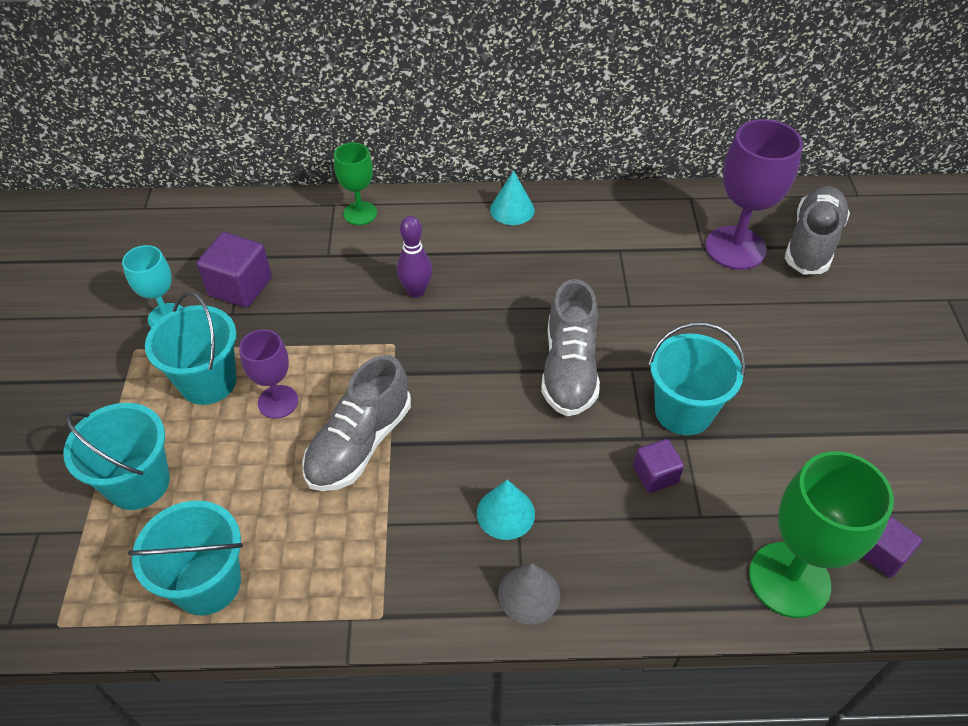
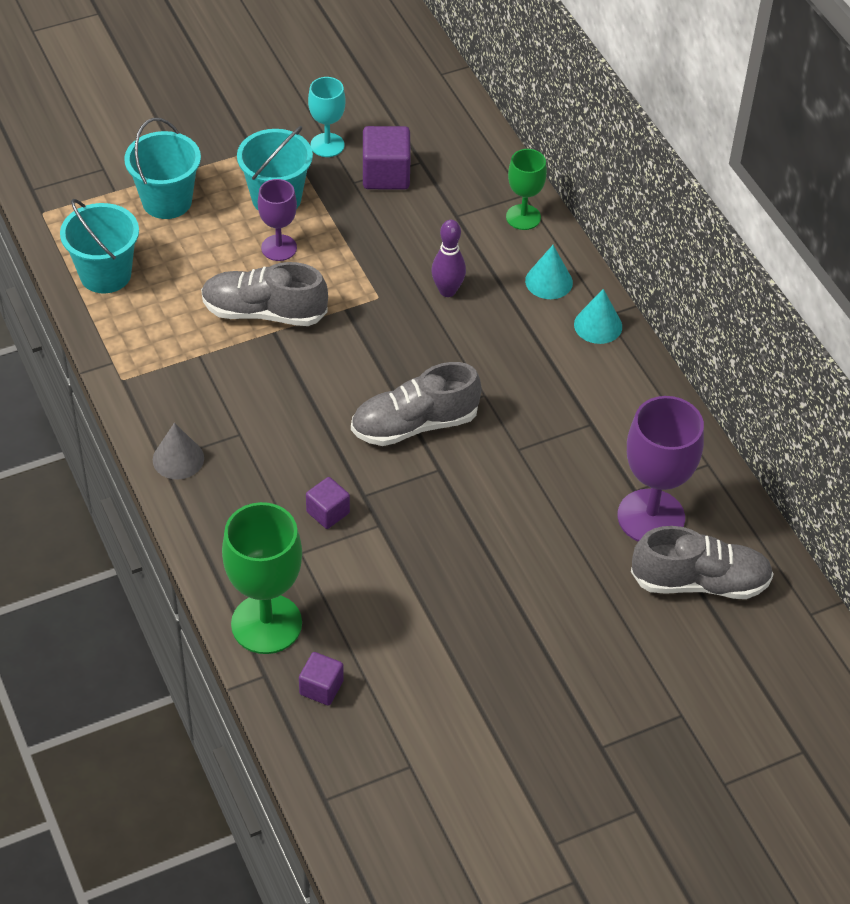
camera: 65 degrees right, 0 degrees up
turquoise cone [477,480,535,540] -> turquoise cone moved to [525,245,573,299]
turquoise bucket [649,322,746,435] -> none

